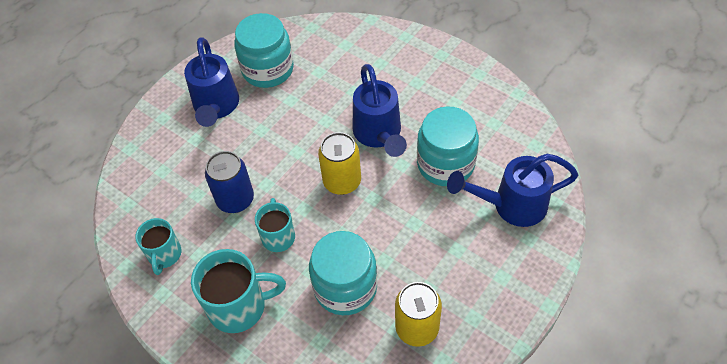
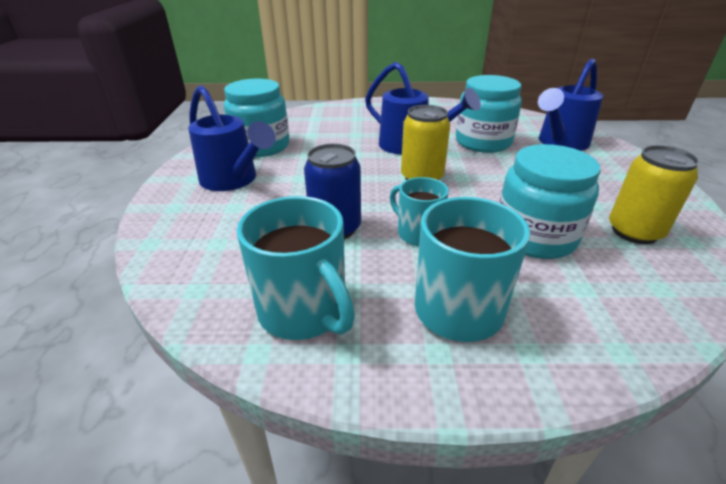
camera: 40 degrees left, 20 degrees down
turquoise mug [135,218,181,275] -> turquoise mug [236,196,355,340], size x1.61

